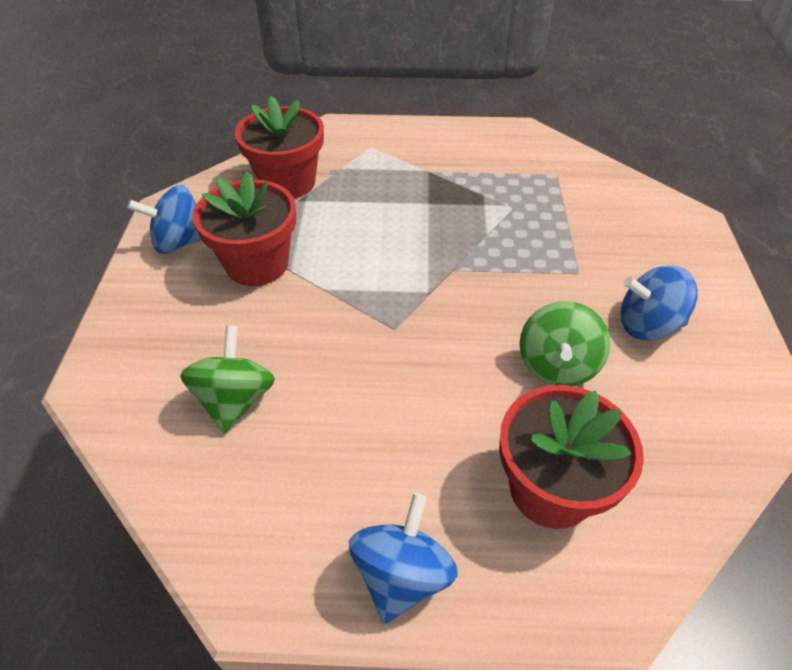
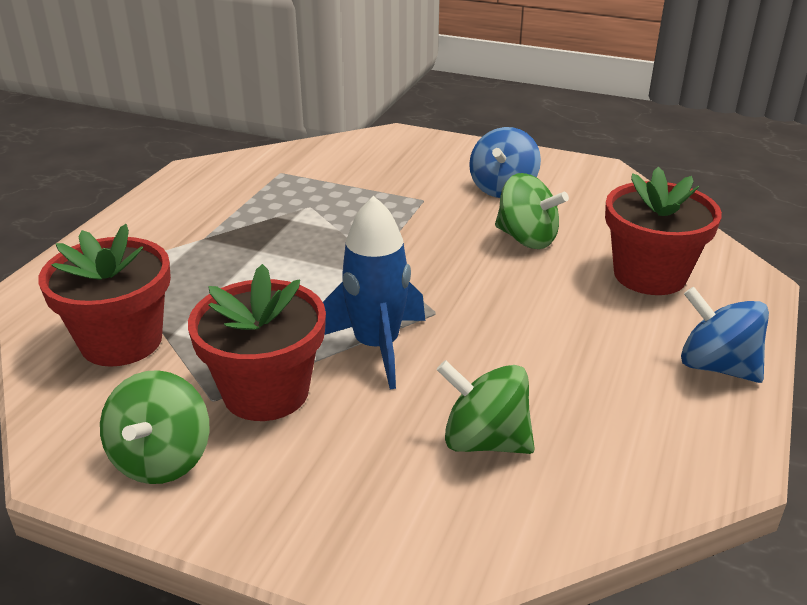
camera: 70 degrees left, 15 degrees down
blue spinning top [127,185,201,254] -> green spinning top [100,370,210,484]
none -> blue rocket [323,196,425,390]

